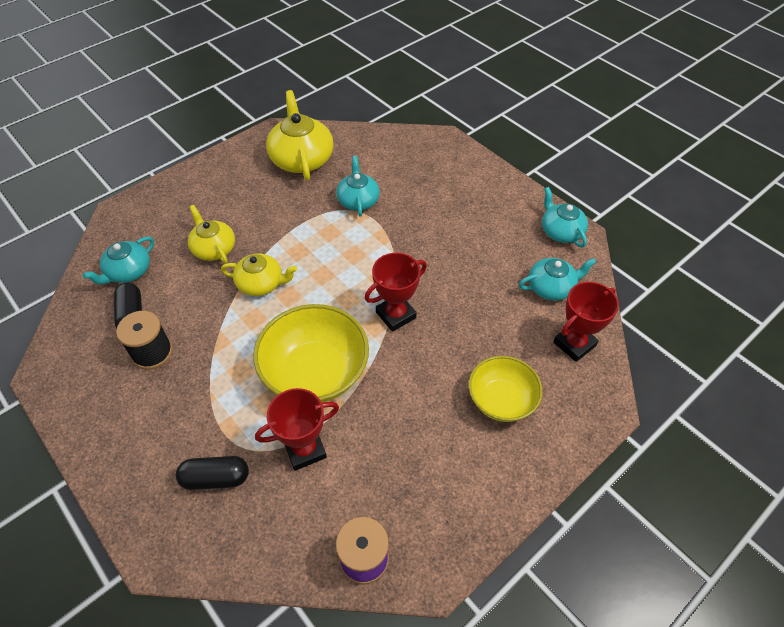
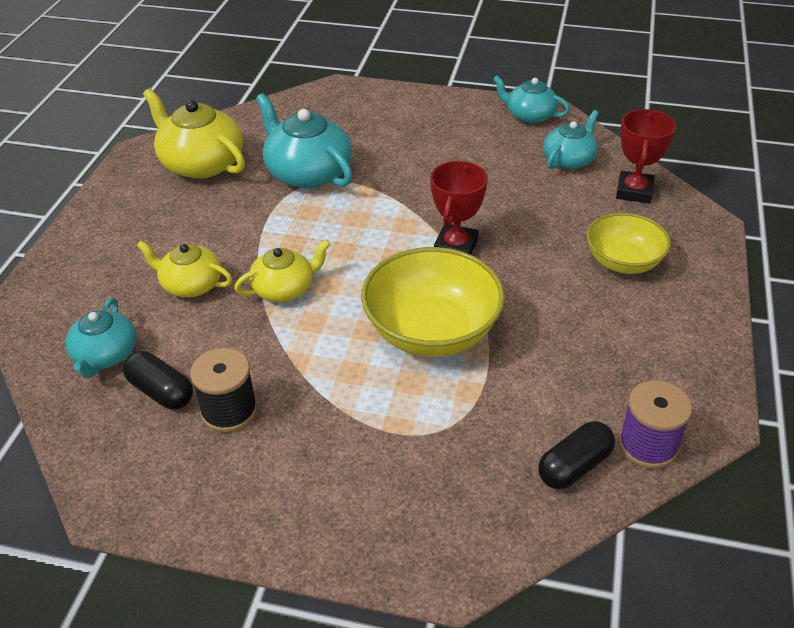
camera: 35 degrees left, 10 degrees down
black capsule [176,456,249,490] -> black capsule moved to [538,421,615,489]
red trophy [255,388,339,471] -> none
turquoise teapot [336,156,380,217] -> turquoise teapot [256,93,353,189], size x1.62

